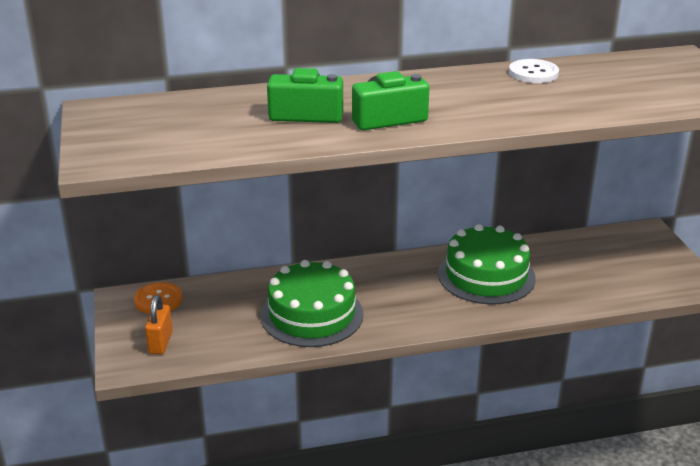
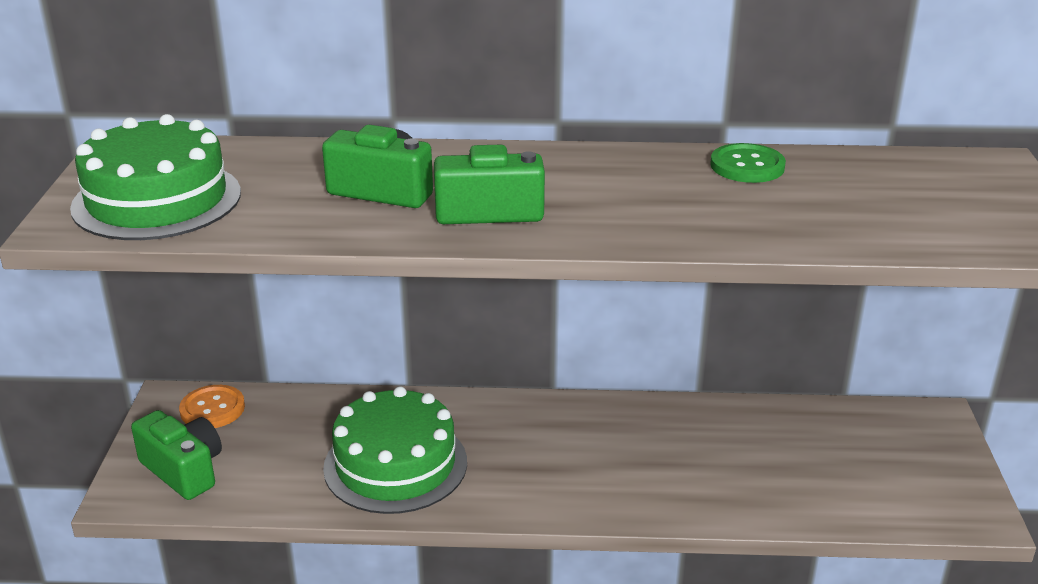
camera: 15 degrees right, 0 degrees up
orange padlock [145,295,173,354] -> green camera [131,410,222,500]
green cake [438,224,536,305] -> green cake moved to [70,114,241,240]
white button [509,59,559,83] -> green button [710,143,786,183]

